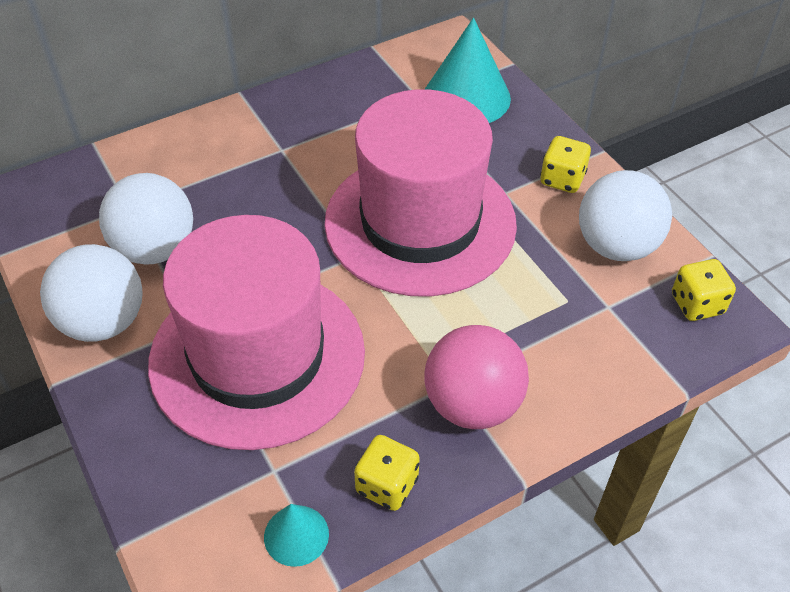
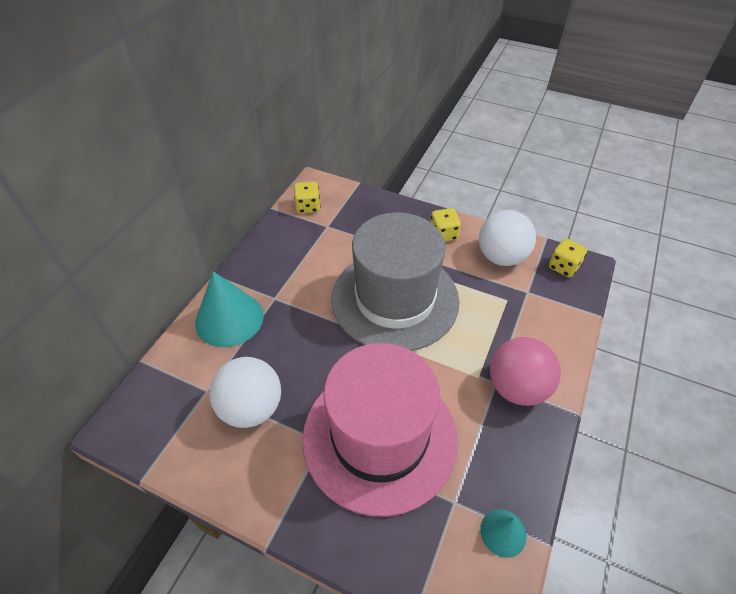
camera: 35 degrees left, 0 degrees up
white ball [40,244,143,342] -> none
pink hat [324,89,517,297] -> grey hat [331,212,459,351]
yellow dice [354,435,420,511] -> yellow dice moved to [294,181,320,213]
turquoise cone [425,18,511,123] -> turquoise cone moved to [195,271,264,347]

